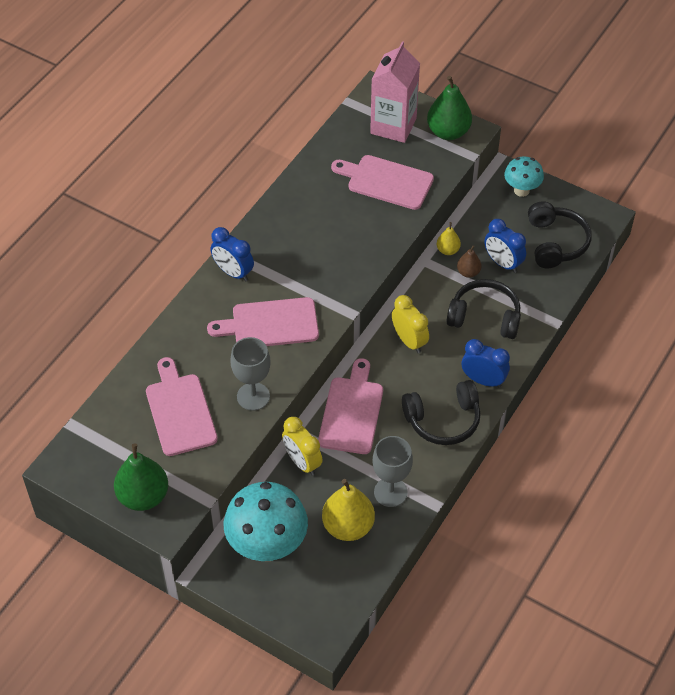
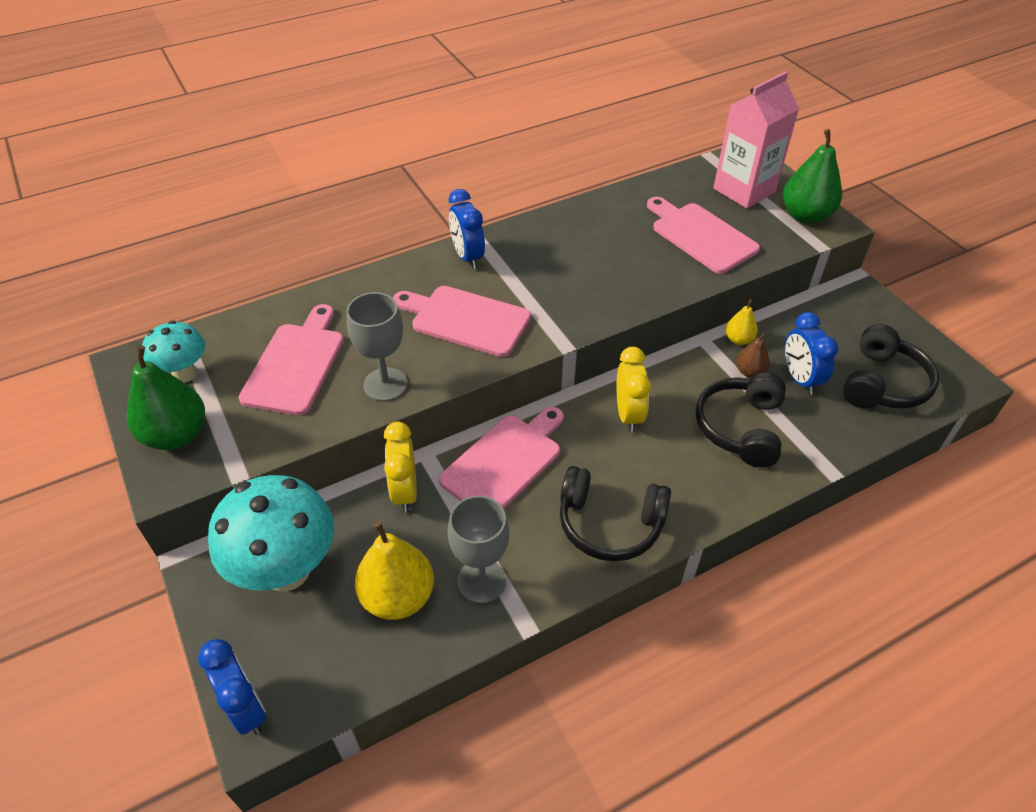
camera: 30 degrees right, 5 degrees down
black headphones [447,279,521,339] -> black headphones turned 120 degrees counterclockwise [696,373,786,468]
blue clock [462,339,510,388] -> blue clock moved to [198,639,267,735]
turquoise mushroom [504,156,544,197] -> turquoise mushroom moved to [142,321,205,383]

